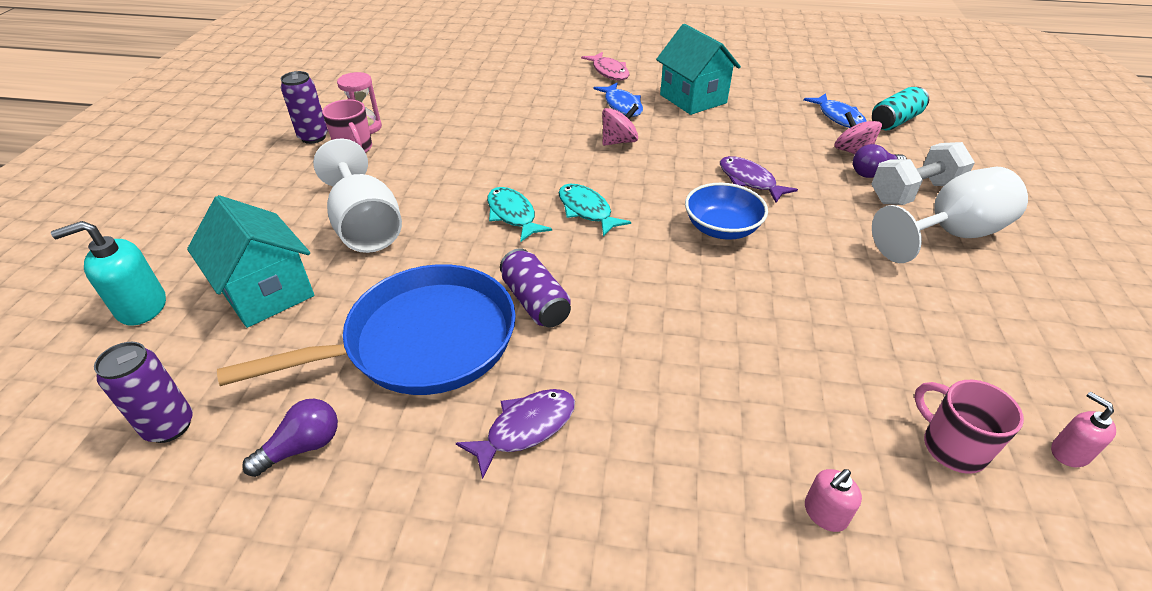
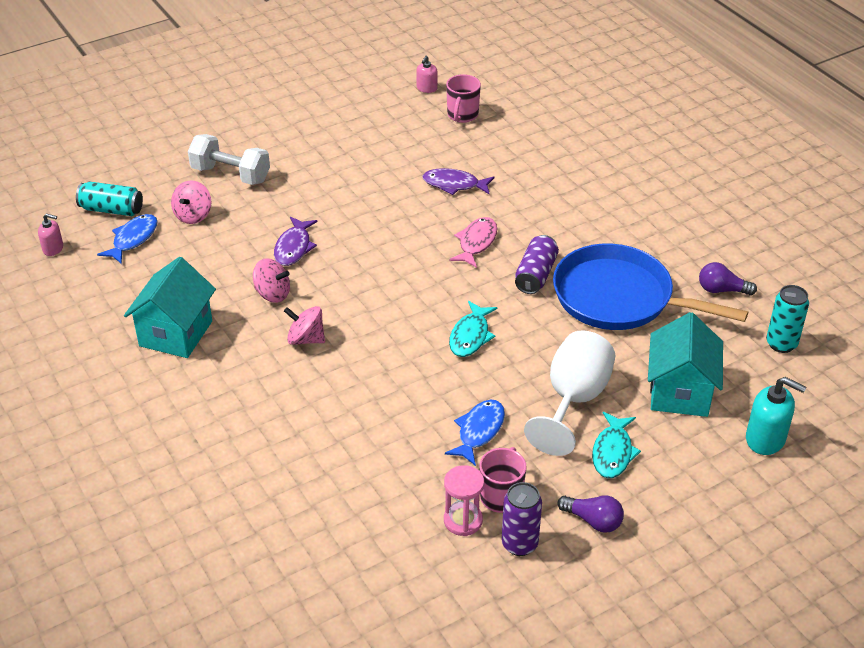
camera: 130 degrees left, 0 degrees up
purple can [94,342,193,443] -> turquoise can [766,285,809,353]
purple fish [456,389,575,480] -> purple fish moved to [423,168,494,195]
turquoise fish [559,184,631,237] -> turquoise fish moved to [592,411,641,478]
pink fish [581,52,629,81] -> pink fish moved to [449,217,497,268]
blue fish [594,83,643,117] -> blue fish moved to [445,399,505,466]
blue bowl [685,183,768,240] -> none
pink soap dispenser [805,469,862,532] -> pink soap dispenser moved to [38,213,63,256]
purple light bulb [853,144,907,178] -> purple light bulb moved to [557,496,624,533]
white goblet [872,167,1028,263] -> none
none -> pink spinning top [253,258,290,303]

